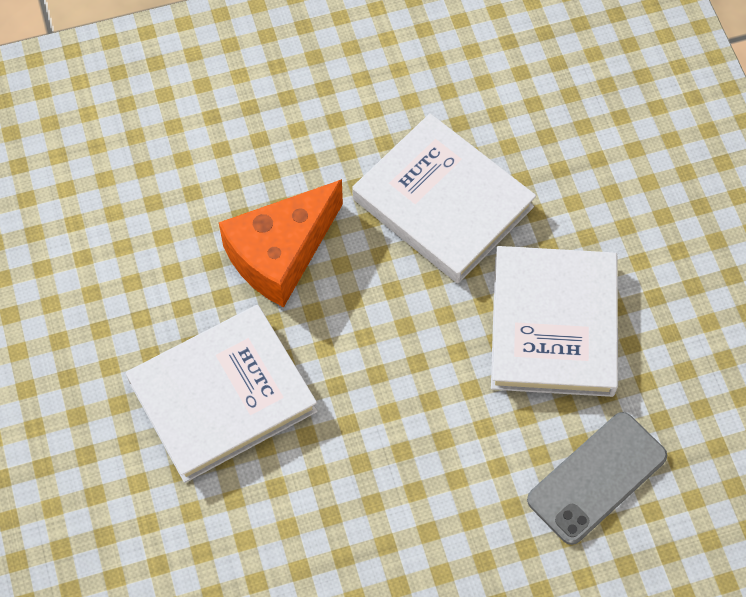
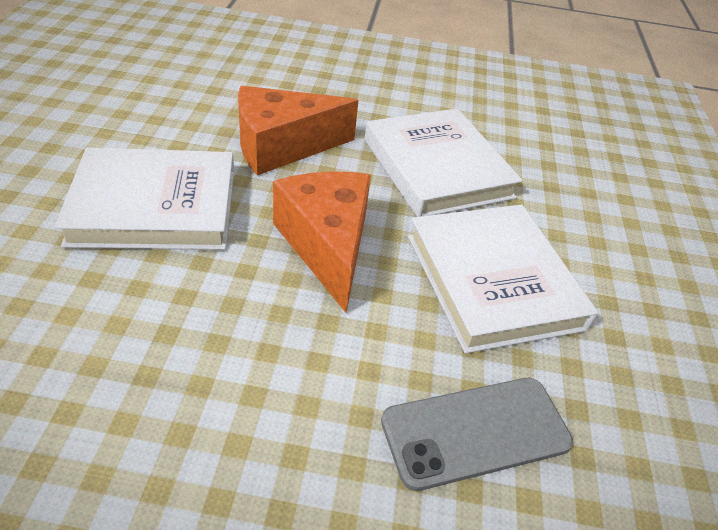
camera: 20 degrees right, 20 degrees down
white book [491,246,618,397] -> white book turned 45 degrees counterclockwise [408,205,598,354]
none -> orange cheese [273,171,371,313]

